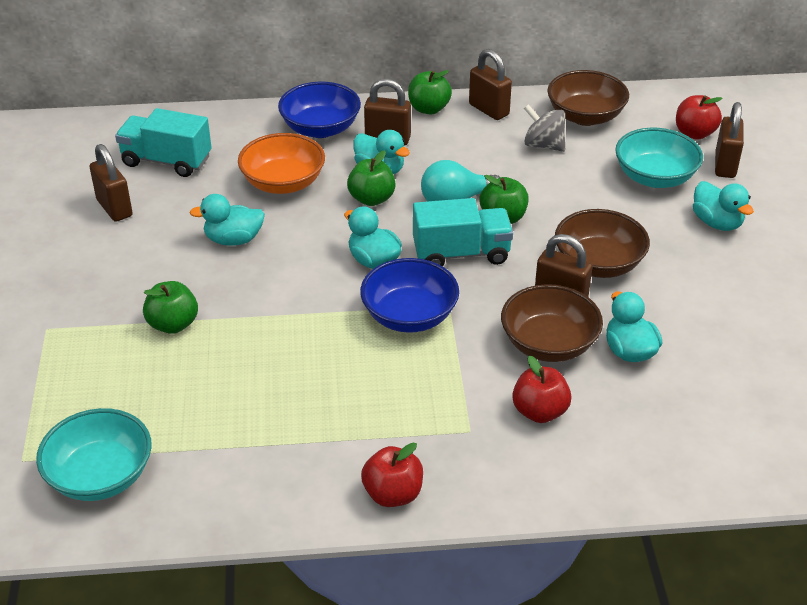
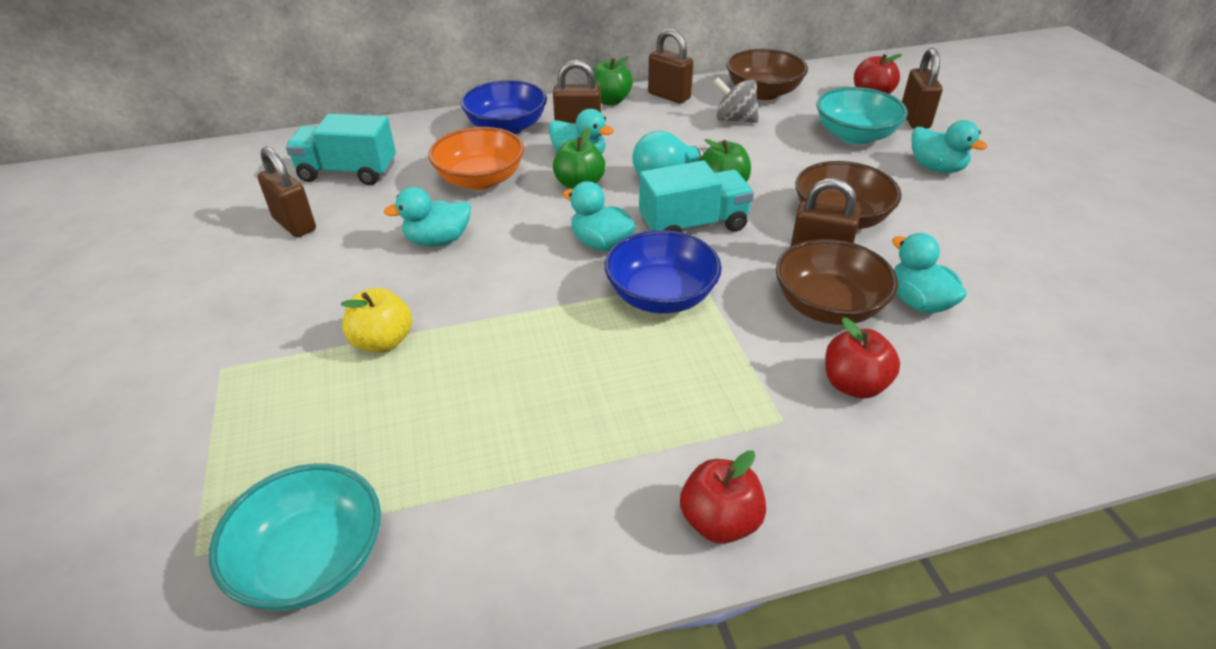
camera: 10 degrees left, 0 degrees up
green apple [143,281,198,334] -> yellow apple [341,288,412,353]

